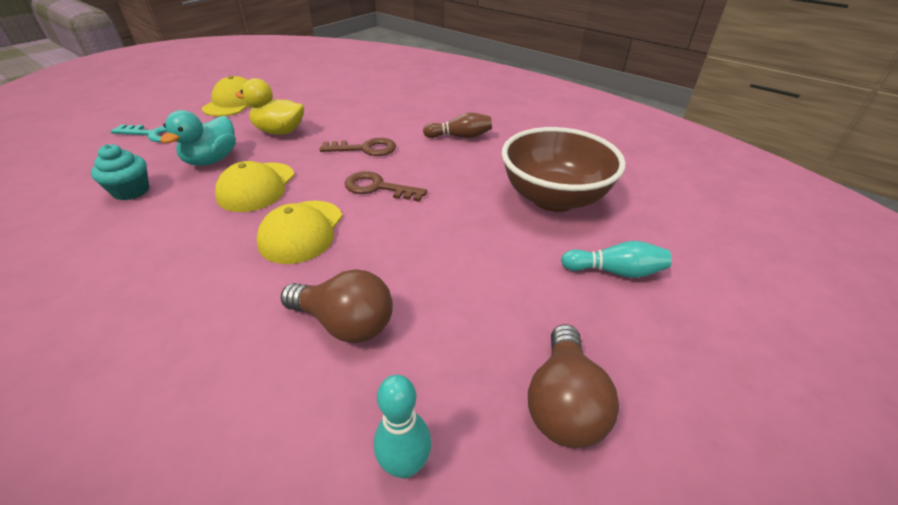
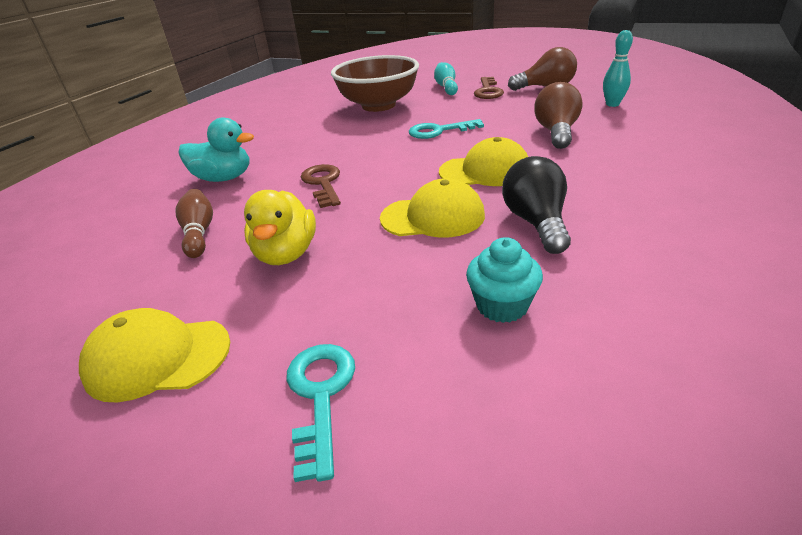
camera: 100 degrees left, 5 degrees down
turquoise duck [160,110,236,166] -> turquoise duck moved to [178,117,254,182]
brown key [345,171,427,202] -> brown key moved to [474,77,504,99]
brown bowling pin [423,112,492,138] -> brown bowling pin moved to [175,189,213,258]
none -> turquoise key [409,119,484,139]
none -> black light bulb [502,156,571,254]

